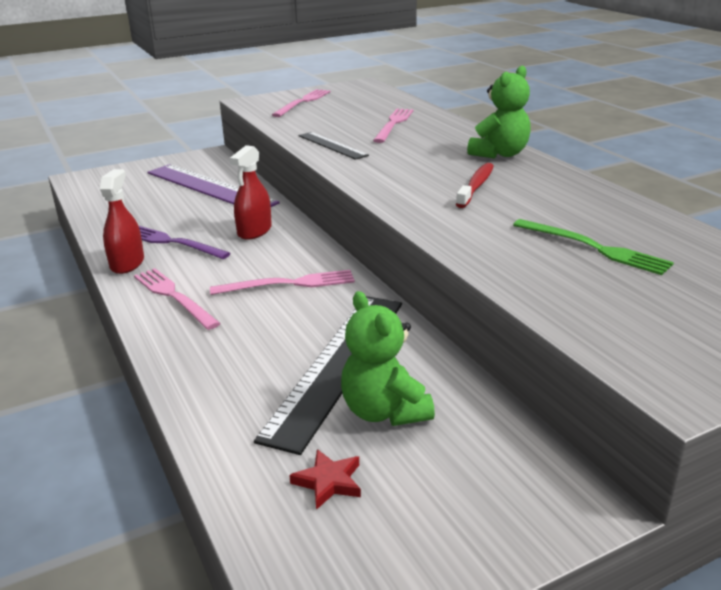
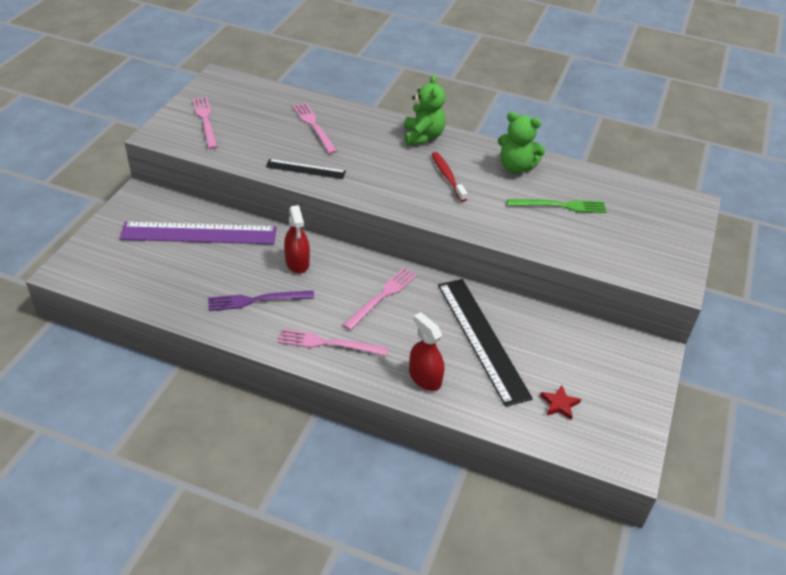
camera: 45 degrees left, 15 degrees up
red spray bottle [100,169,144,274] -> red spray bottle moved to [409,312,444,391]
green teddy bear [341,291,435,426] -> green teddy bear moved to [498,112,546,173]

